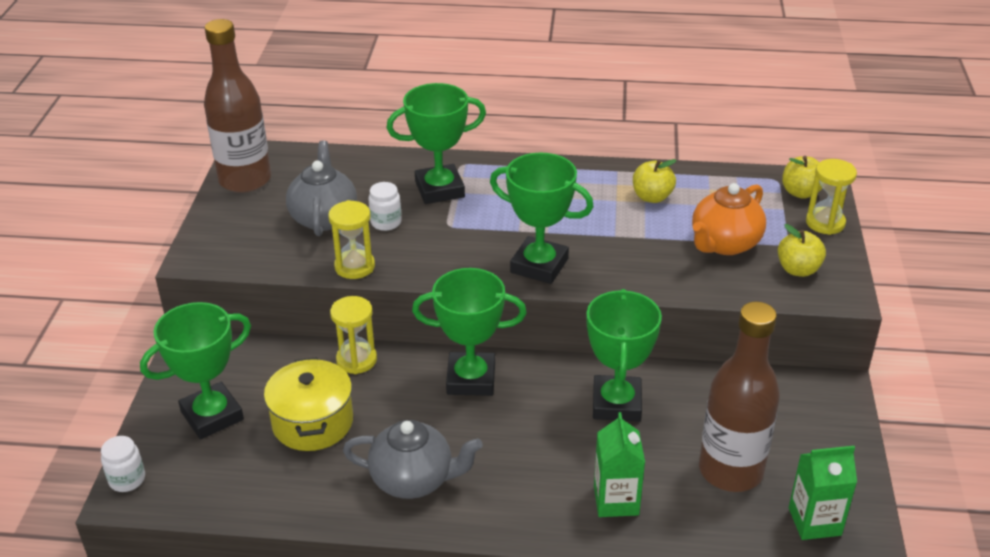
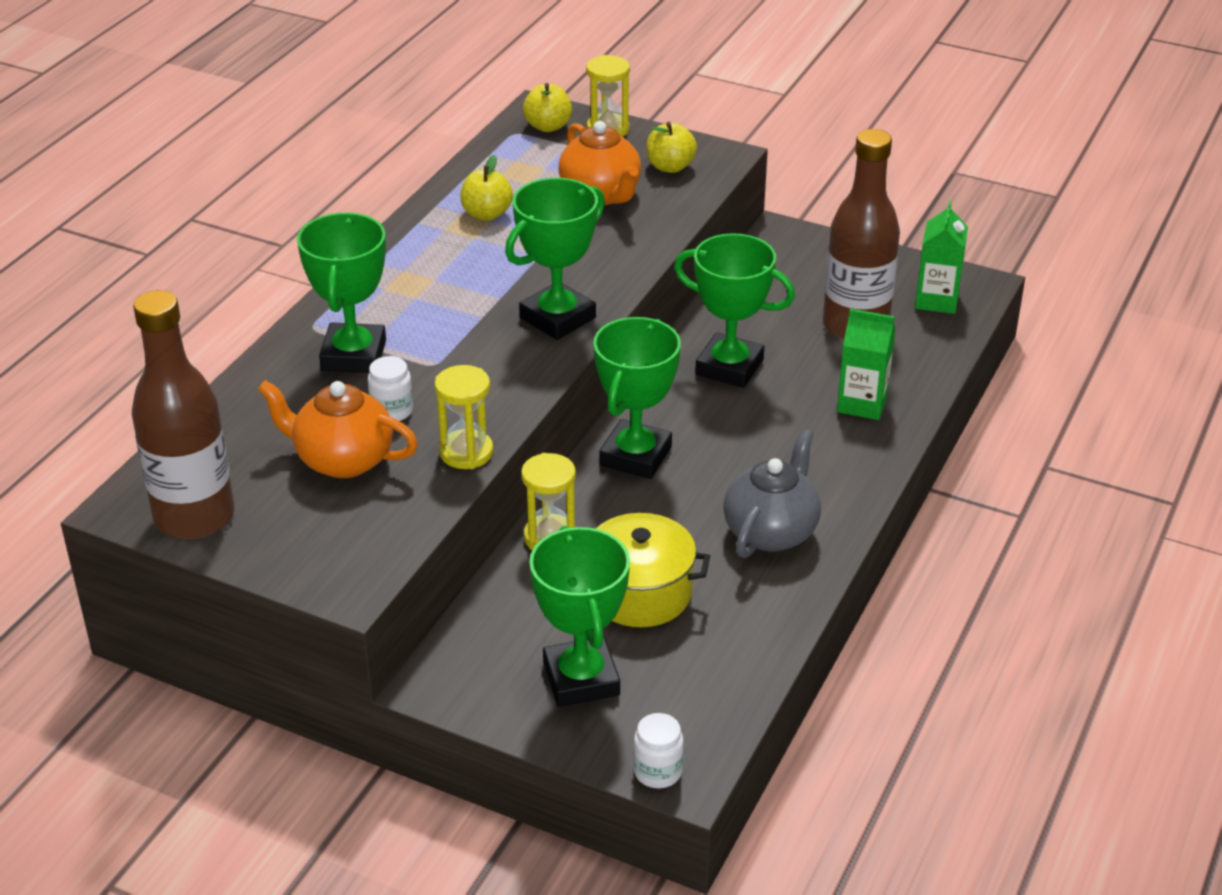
camera: 70 degrees left, 0 degrees up
grey teapot [286,141,357,236] -> orange teapot [258,380,418,478]

